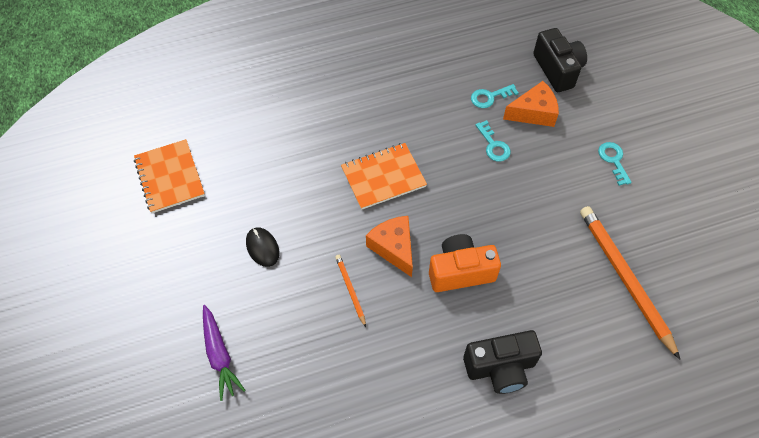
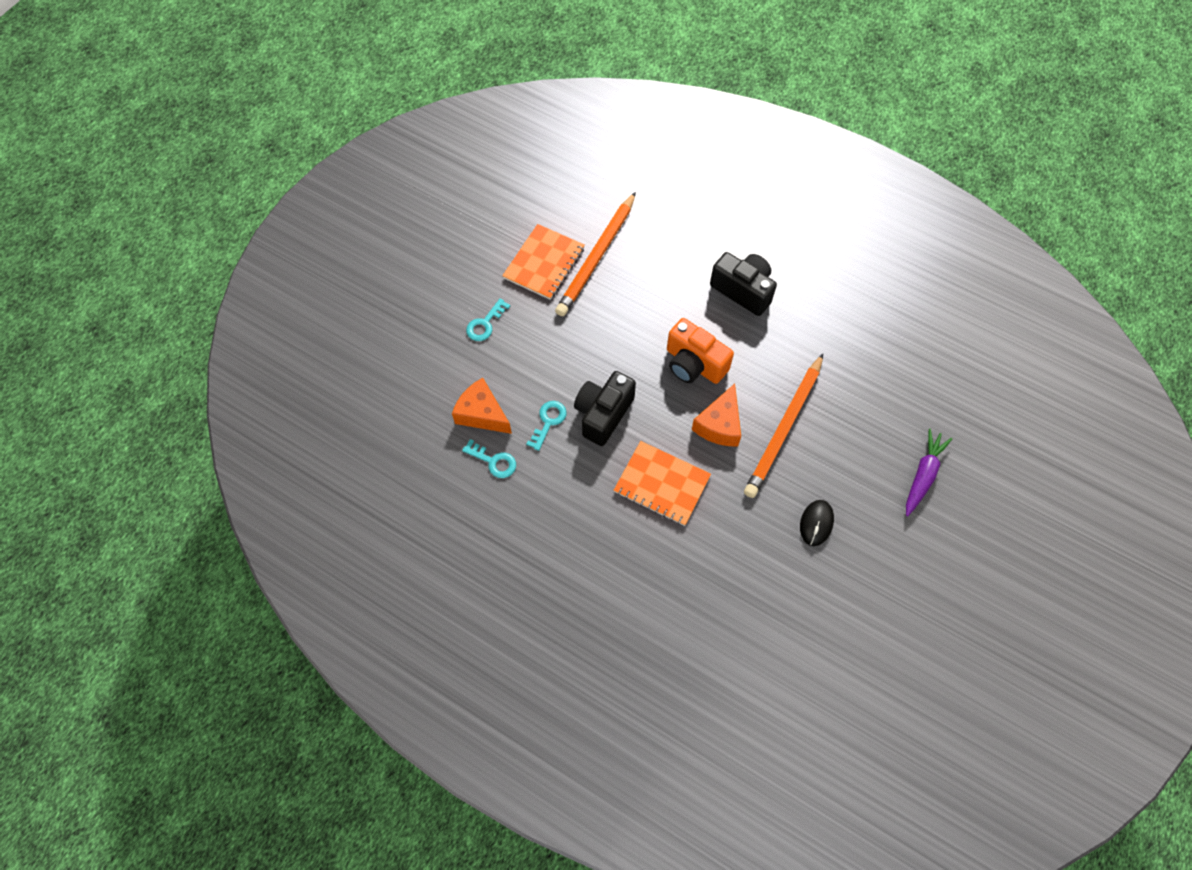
camera: 130 degrees left, 5 degrees up
orange notebook [134,139,205,213] -> orange notebook moved to [502,224,585,300]
orange pencil [335,255,366,327] -> orange pencil [744,354,823,498], size x2.14
black camera [533,28,587,92] -> black camera moved to [574,371,636,446]

